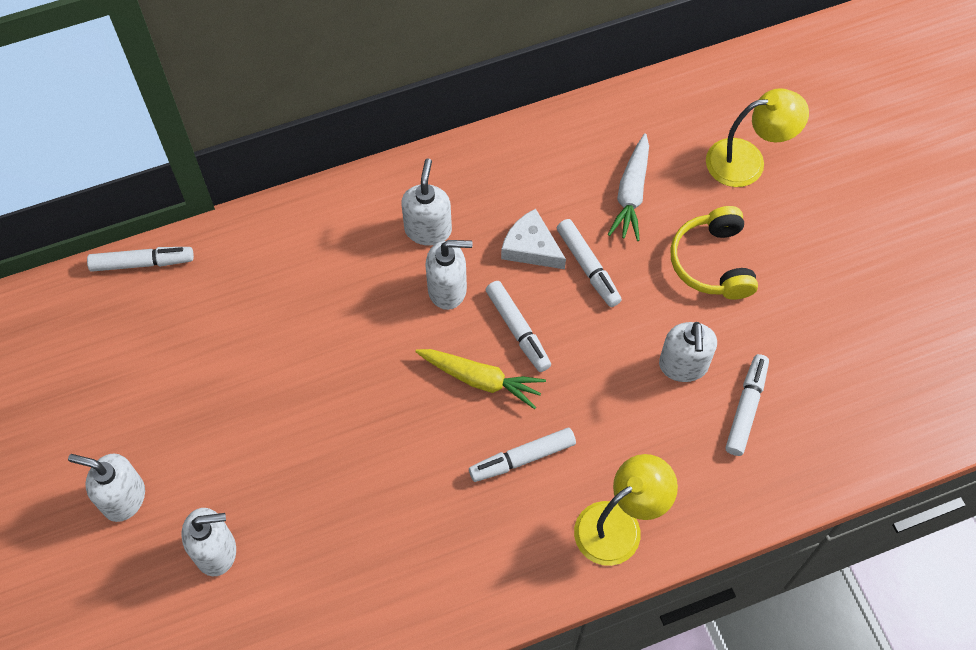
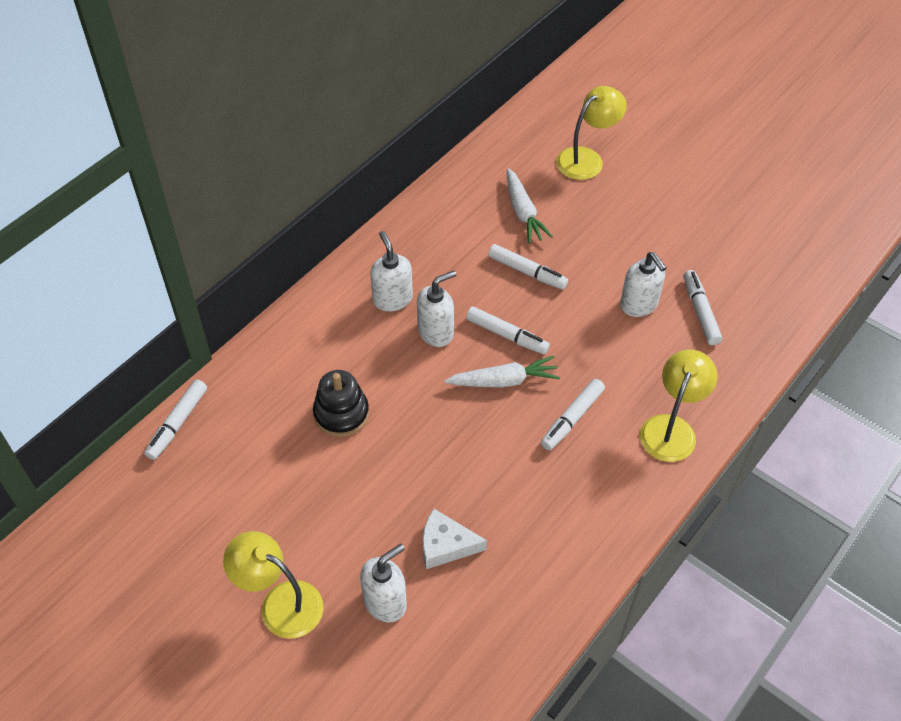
camera: 30 degrees left, 10 degrees down
white soap dispenser [68,454,145,522] -> yellow lamp [223,531,324,639]
white marker [87,247,194,272] -> white marker turned 150 degrees clockwise [144,379,207,460]
yellow carrot [415,349,546,409] -> white carrot [444,356,560,388]
white cheese [501,209,566,269] -> white cheese moved to [423,509,487,569]
yellow headphones [670,206,758,300] -> none
none -> black stacking toy [313,370,369,437]

